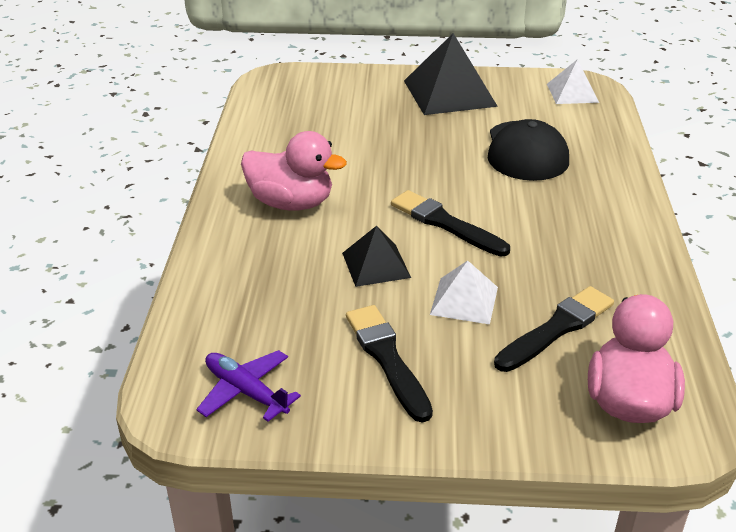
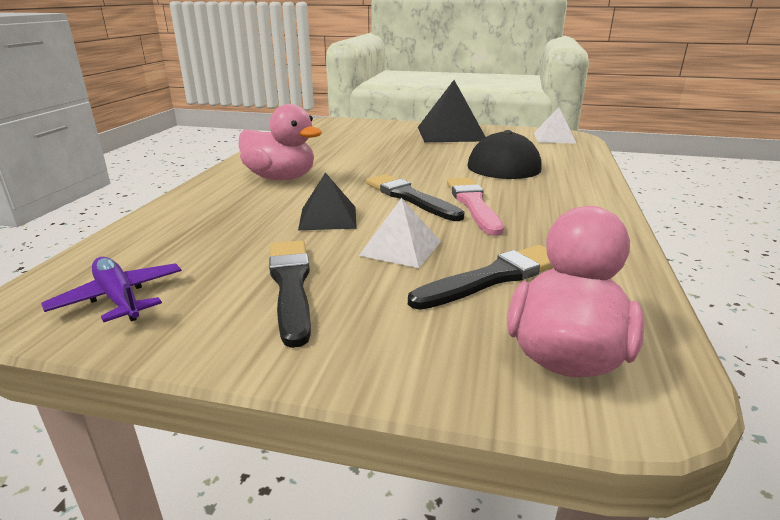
camera: 10 degrees right, 10 degrees down
none -> pink brush [447,178,504,236]

